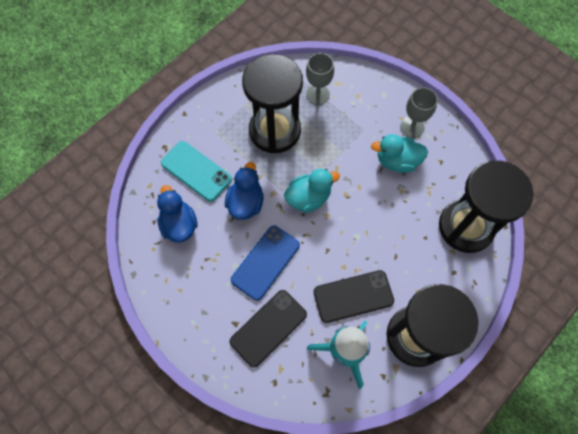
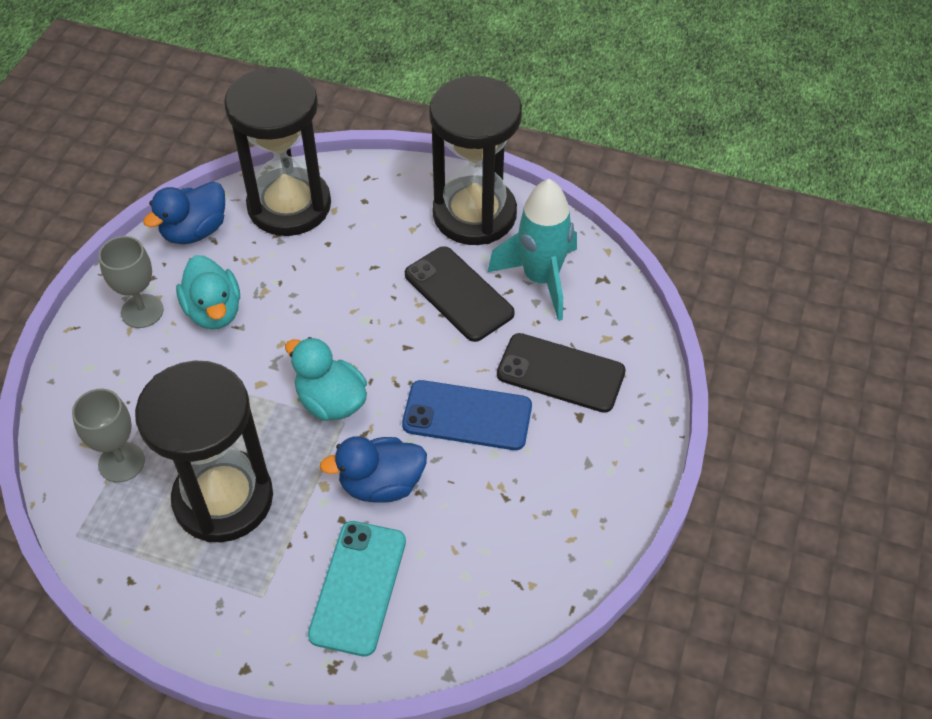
camera: 115 degrees left, 15 degrees down
blue duck [157,185,198,243] -> blue duck moved to [143,181,225,244]

